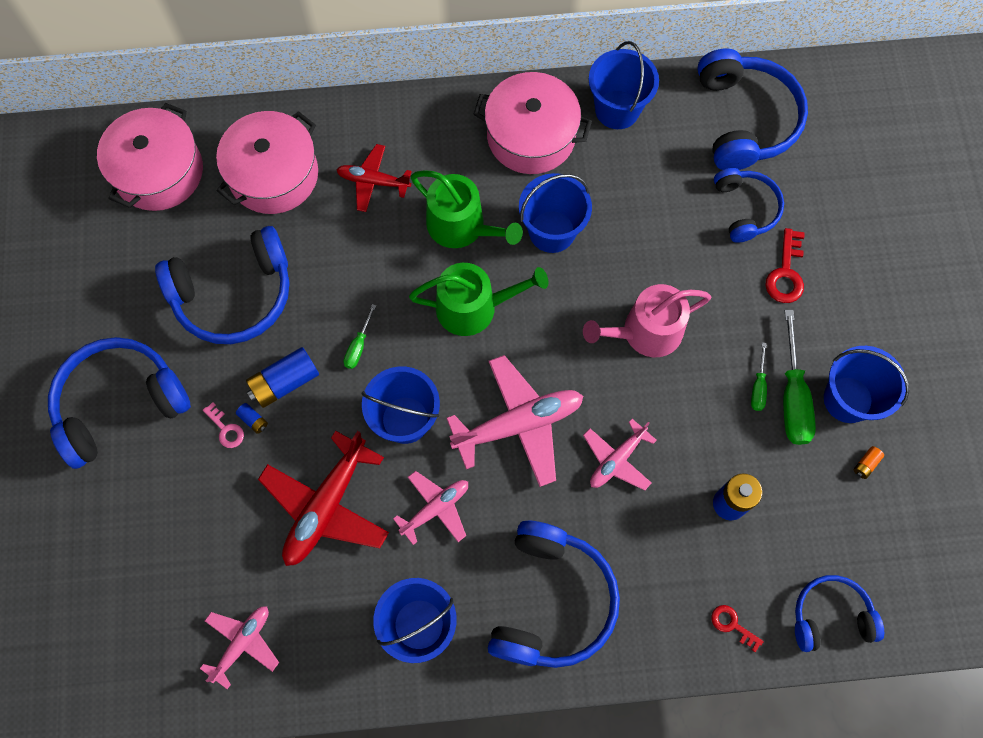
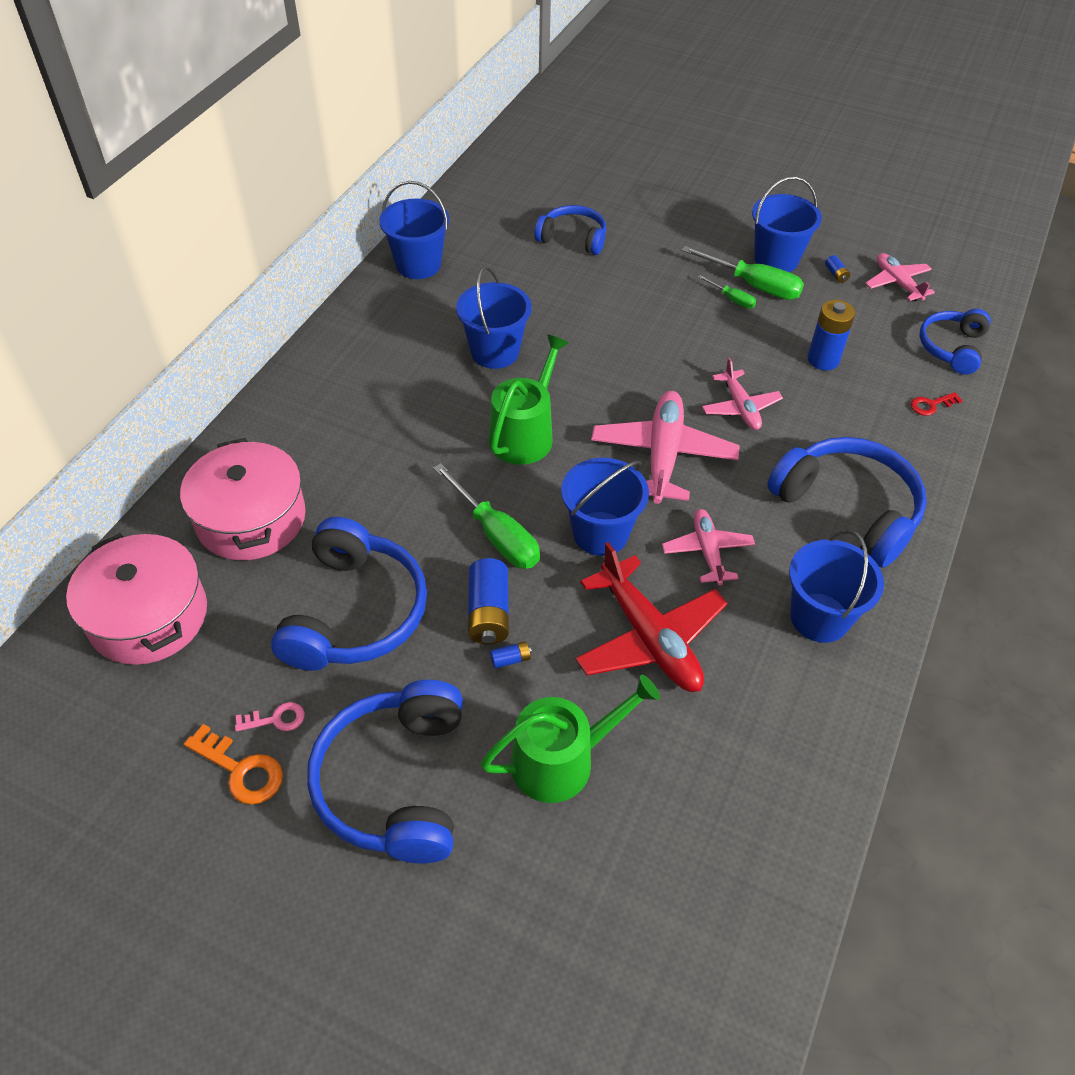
camera: 60 degrees left, 20 degrees down
pink plane [200,606,279,689] -> pink plane moved to [866,253,935,301]
pink key [203,402,244,448] -> pink key moved to [235,702,305,731]
red plane [337,144,412,212] -> none
green screwdriver [344,304,376,369] -> green screwdriver [433,463,540,569], size x1.95
green watering can [411,170,523,248] -> green watering can moved to [481,674,660,803]
pink pot [474,72,592,174] -> none
pink watering can [583,284,711,357] -> none
blue headphones [698,49,808,170] -> none
red key [765,228,805,303] -> none
orange battery [854,446,884,479] -> blue battery [825,255,850,283]
none -> orange key [184,724,283,804]

